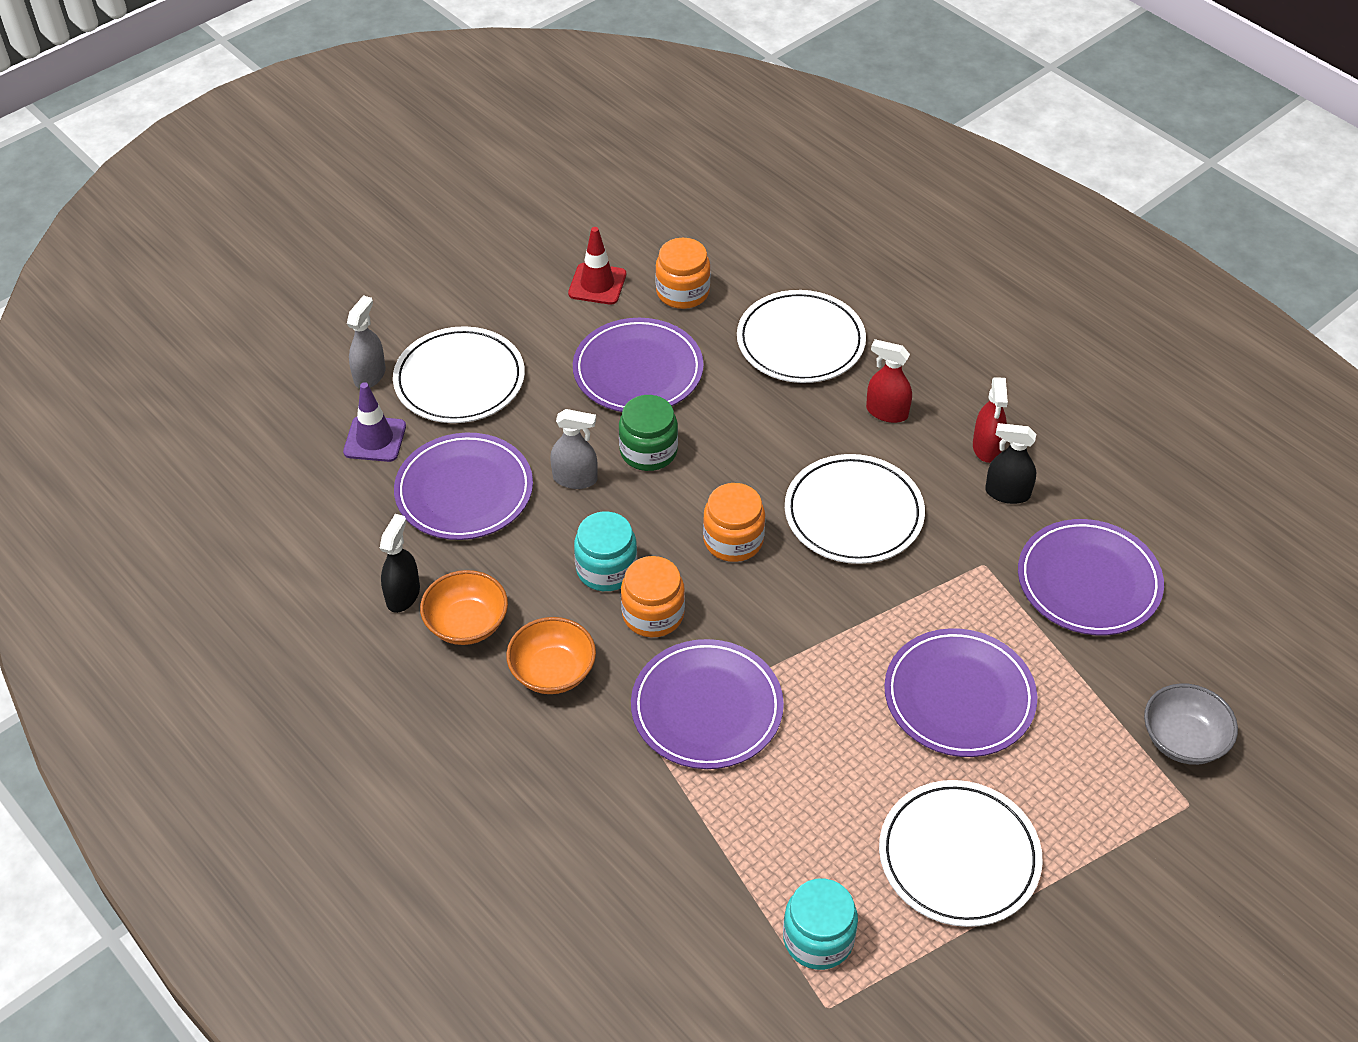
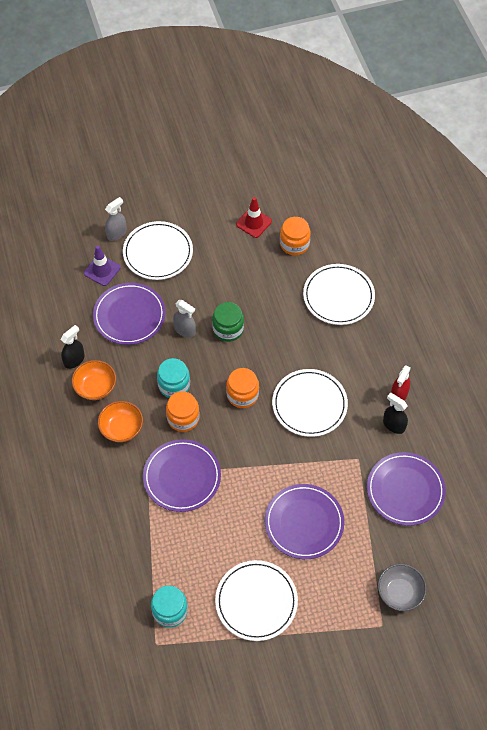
camera: 25 degrees right, 10 degrees up
purple plate [573,318,704,412] -> none
red spray bottle [866,339,912,423] -> none

